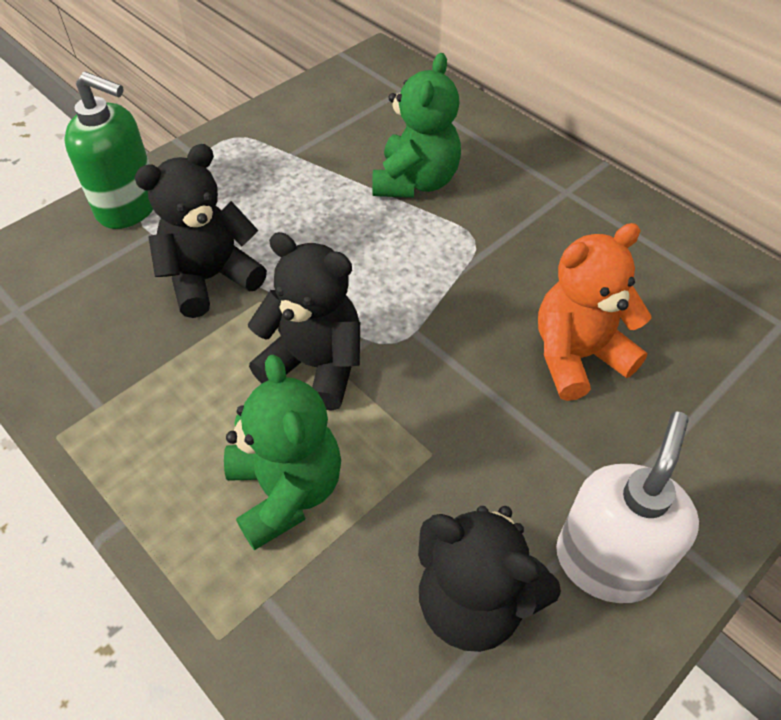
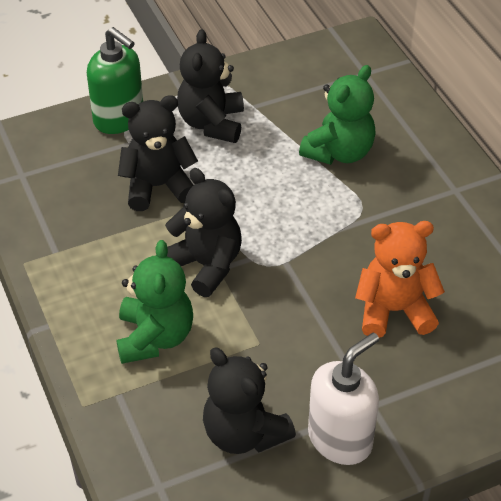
camera: 20 degrees right, 5 degrees down
none -> black teddy bear [177,29,244,143]

